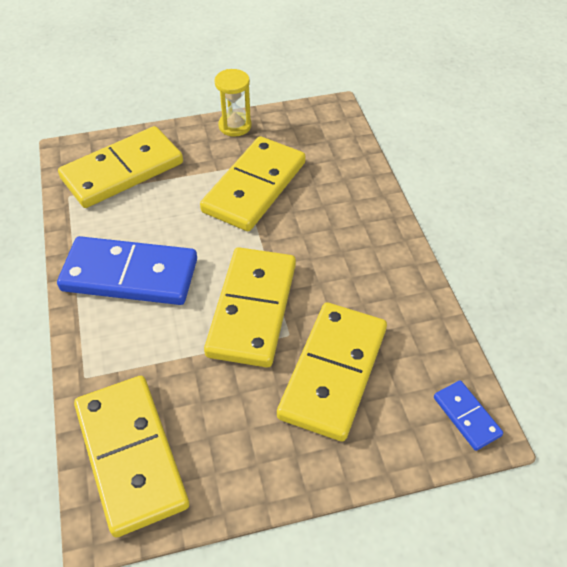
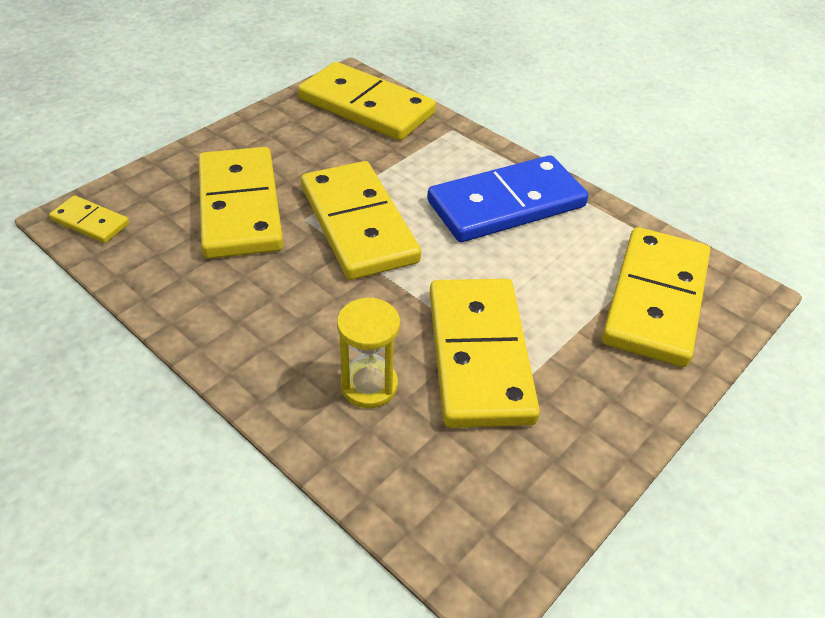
camera: 145 degrees right, 5 degrees down
yellow hourglass [215,69,252,136] -> yellow hourglass moved to [337,298,400,408]
blue domino [434,380,503,451] -> yellow domino [49,196,129,243]

